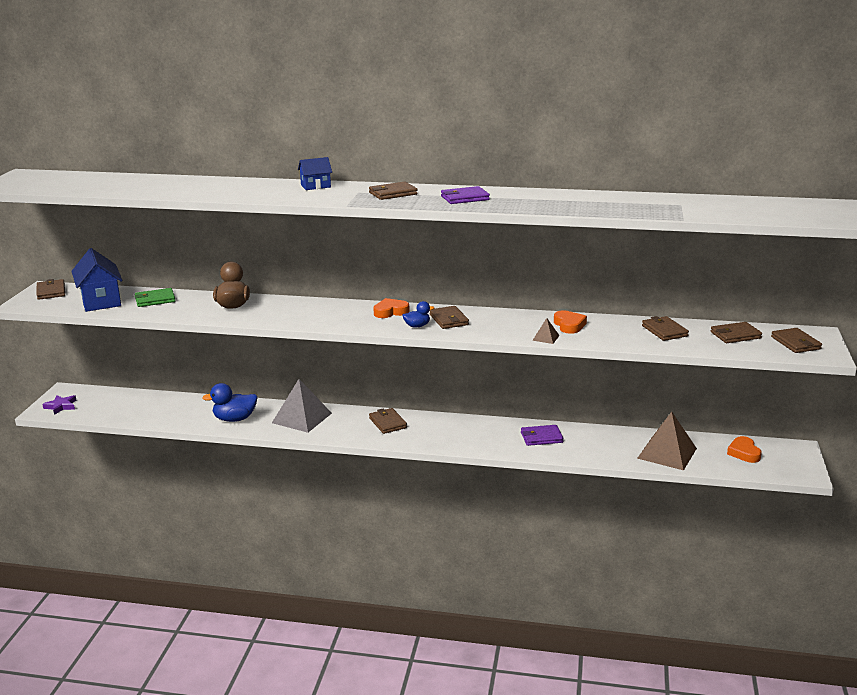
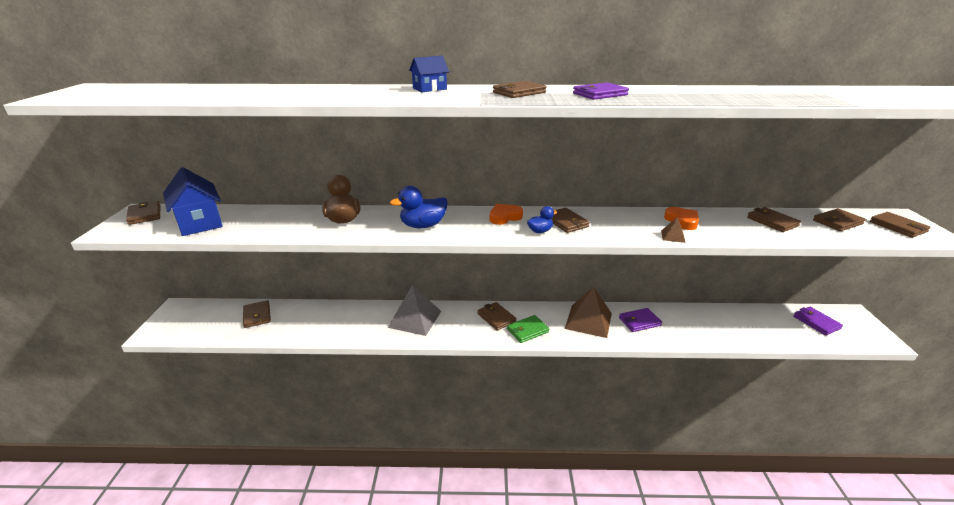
camera: 10 degrees left, 5 degrees up
purple star [42,395,76,415] -> none
green wallet [134,288,175,307] -> green wallet moved to [507,315,549,343]
blue duck [202,383,257,422] -> blue duck moved to [390,186,448,228]
brown pyramid [637,412,697,470] -> brown pyramid moved to [565,287,612,338]
orange heart [727,436,762,463] -> purple wallet [793,307,843,335]
none -> brown wallet [243,300,271,328]

